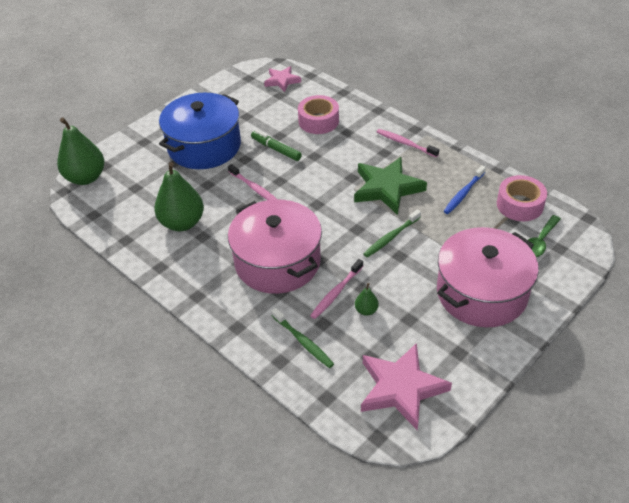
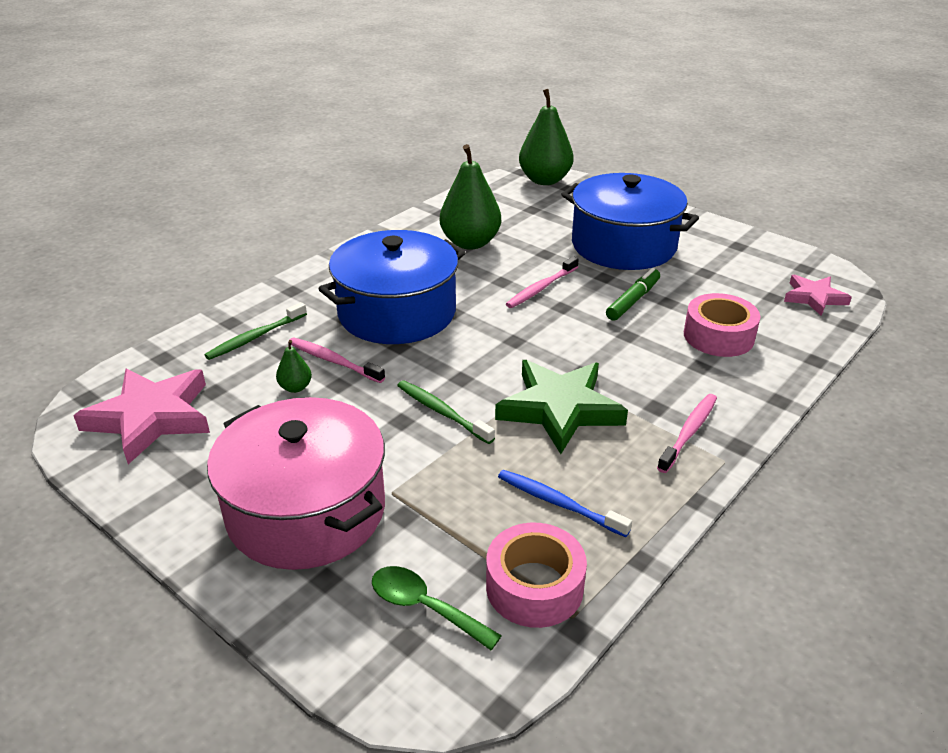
camera: 85 degrees right, 10 degrees down
pink pot [228,199,322,294] -> blue pot [318,230,466,344]

